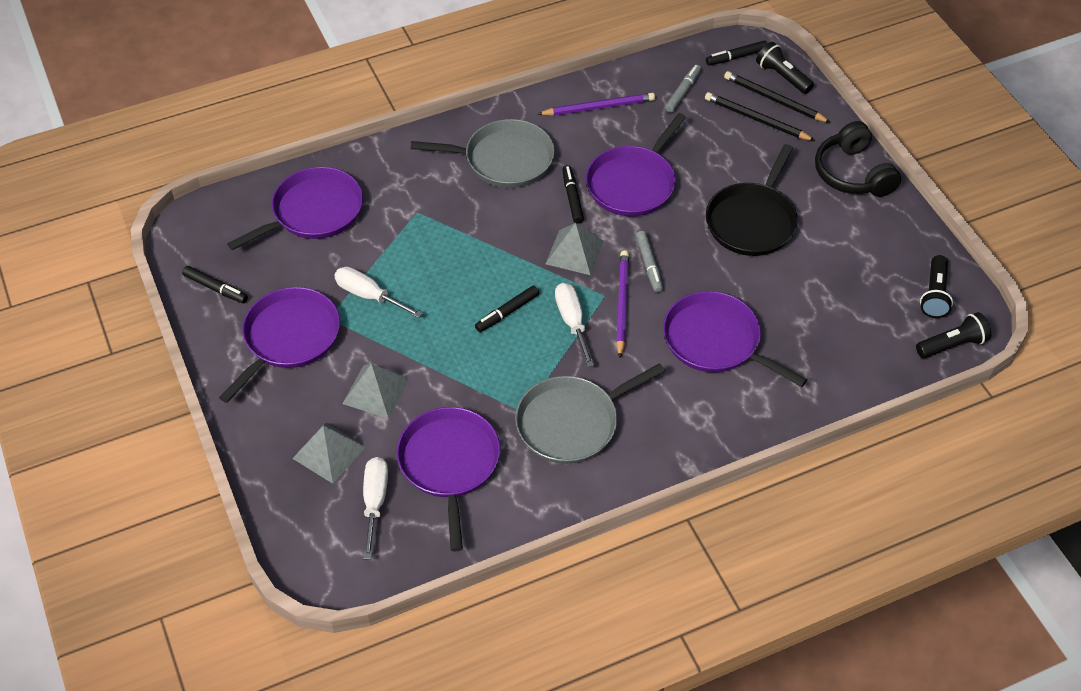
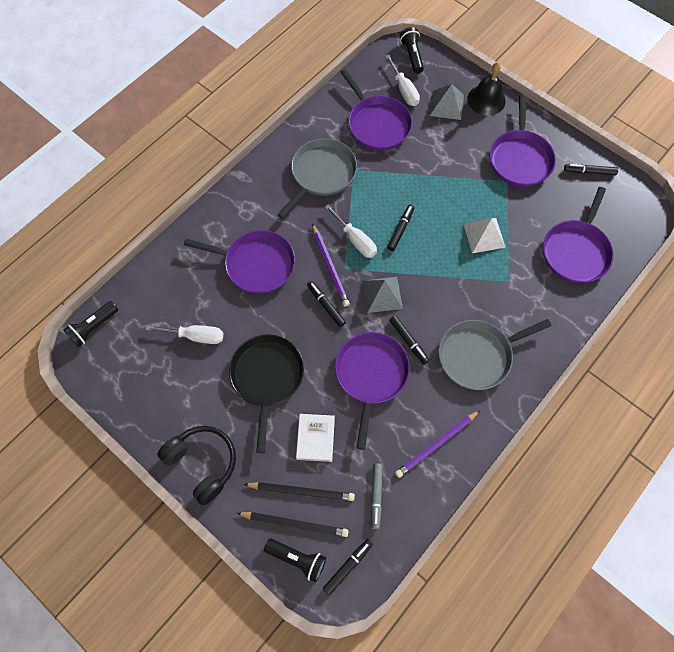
camera: 155 degrees right, 15 degrees up
white screwdriver [334,267,423,318] -> white screwdriver moved to [145,325,223,344]
grey pyramid [342,364,409,419] -> none
grey marker [636,231,663,292] -> black marker [307,281,346,327]
black flashlight [920,255,953,318] -> black flashlight moved to [400,27,424,74]
none -> white book [296,414,335,462]
none -> white pyramid [463,218,506,253]
none -> black bell [467,62,506,115]

